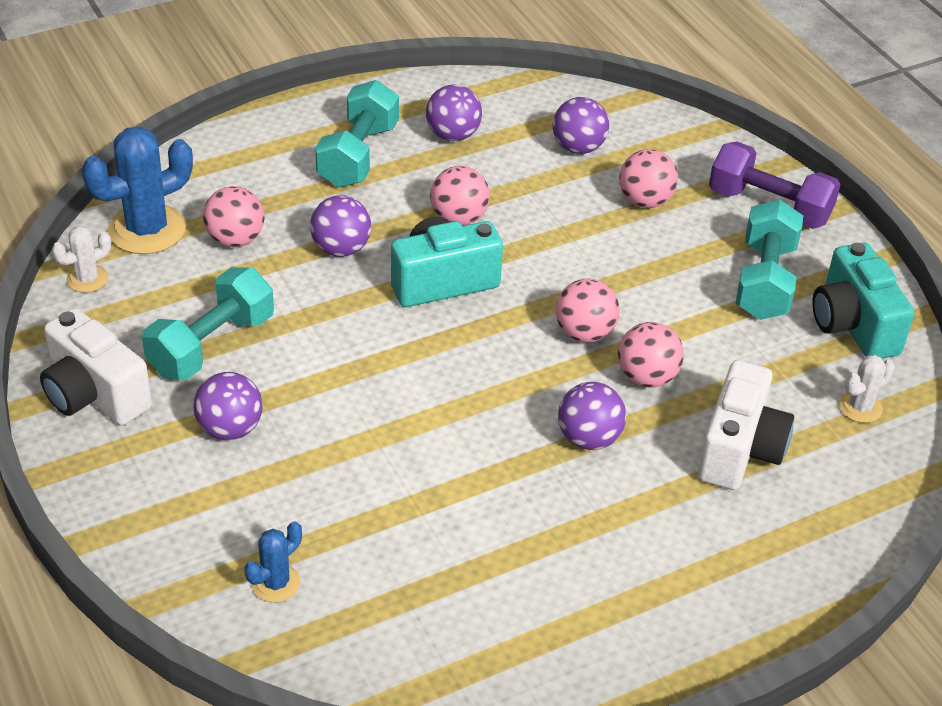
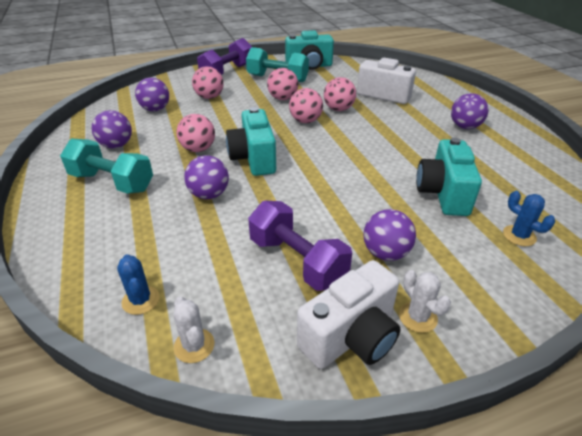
camera: 80 degrees left, 5 degrees down
blue cactus [82,127,193,254] -> blue cactus [117,254,160,315], size x0.52
turquoise dumbbell [142,267,274,380] -> purple dumbbell [248,201,352,291]
pink ball [203,186,265,247] -> pink ball moved to [267,68,298,100]
purple ball [558,382,626,450] -> purple ball moved to [451,93,489,129]
white cactus [839,355,895,423] -> white cactus moved to [399,270,451,333]
none -> turquoise camera [416,137,482,216]

